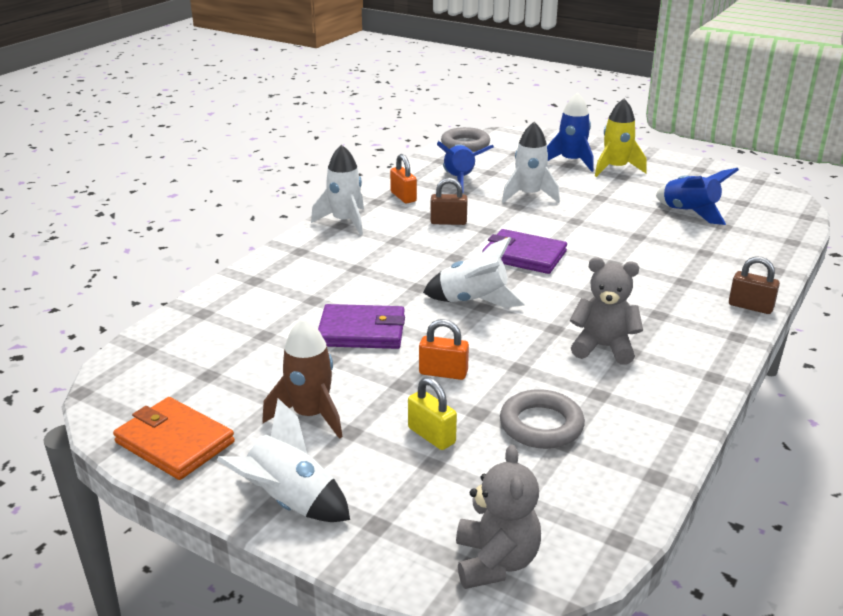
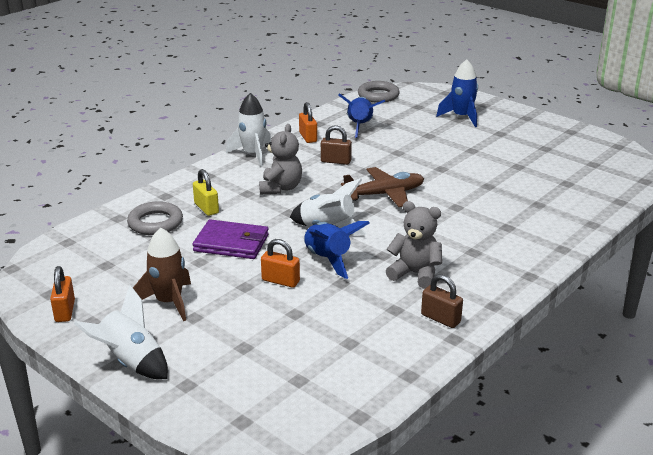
camera: 10 degrees right, 0 degrees up
orange wallet [113,397,235,480] -> orange padlock [50,266,75,322]
yellow padlock [408,377,457,450] -> yellow padlock moved to [193,169,219,216]
grey teddy bear [456,445,541,589] -> grey teddy bear moved to [259,124,302,194]
purple wallet [482,229,567,274] -> brown plane [341,167,424,207]
grey ring [500,389,585,449] -> grey ring moved to [127,201,183,235]
white rocket [502,122,560,203] -> none
yellow rocket [595,99,647,177] -> none
blue rocket [656,168,739,225] -> blue rocket moved to [304,221,370,279]
brown padlock [729,257,780,314] -> brown padlock moved to [421,274,463,328]

